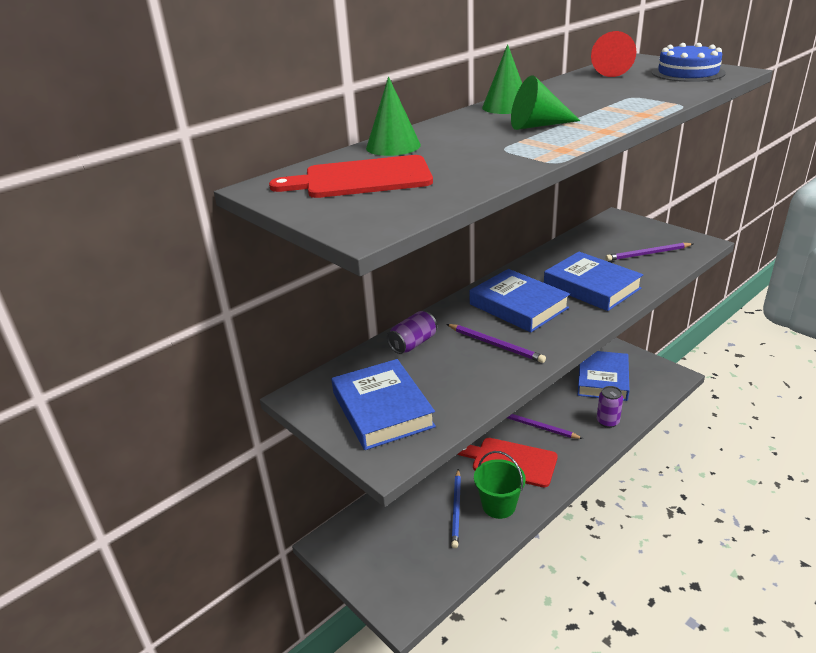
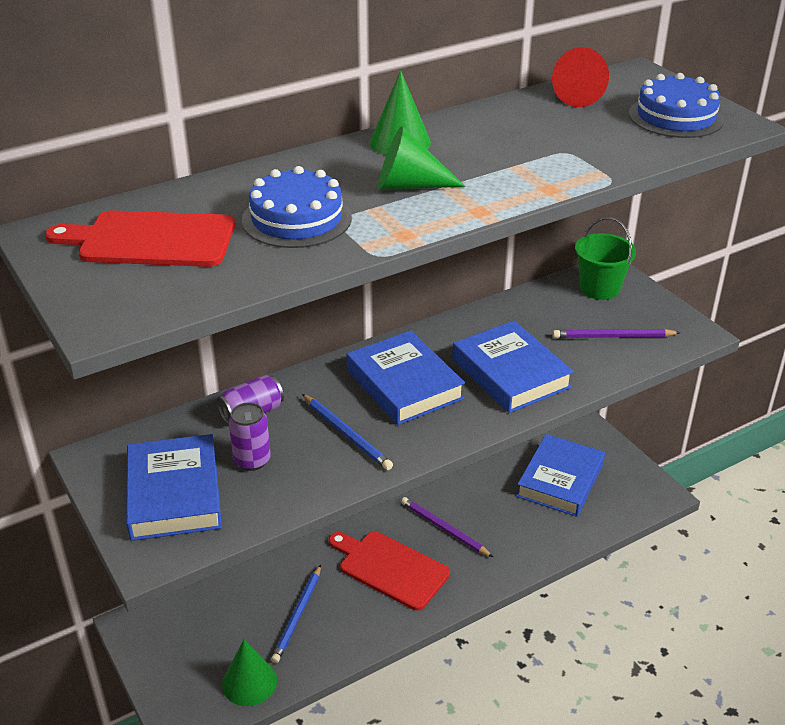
camera: 10 degrees right, 5 degrees up
green cone [366,77,421,156] -> green cone moved to [222,640,277,706]
purple pencil [446,324,546,363] -> blue pencil [302,394,393,470]
green bucket [474,451,526,519] -> green bucket moved to [575,217,636,300]
purple can [597,386,623,428] -> purple can moved to [229,402,271,471]
none -> blue cake [242,166,352,248]

